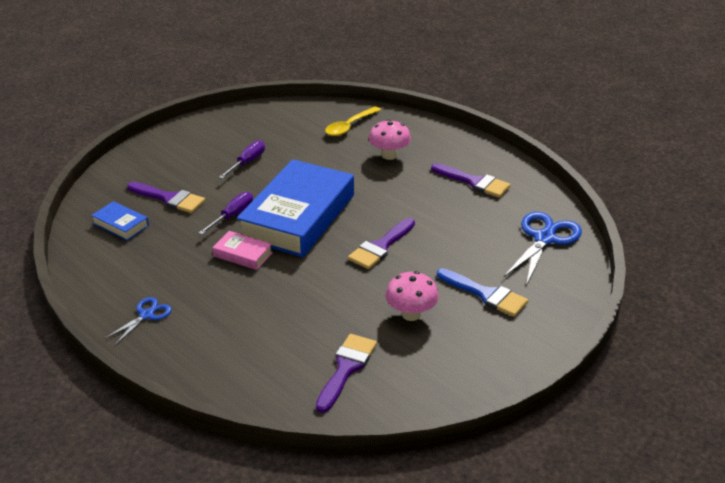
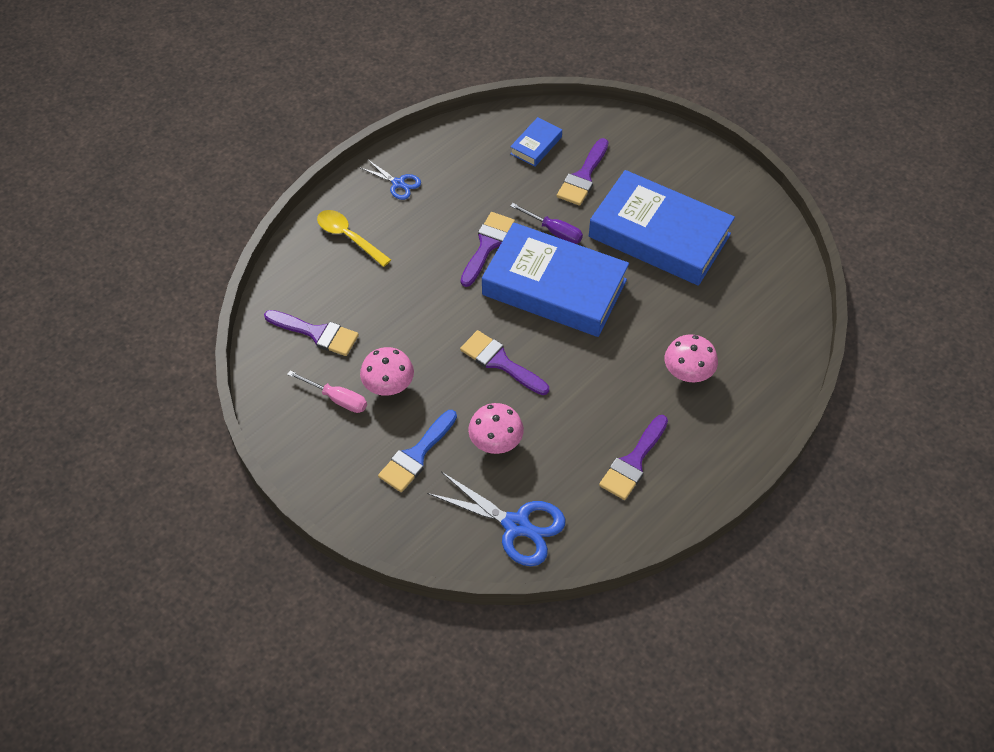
camera: 90 degrees right, 20 degrees up
pink book [212,231,273,270] -> purple brush [461,212,515,287]
purple screwdriver [219,140,265,179] -> blue book [589,170,735,286]
yellow spoon [325,107,381,136] -> yellow spoon moved to [317,210,391,267]
none -> pink screwdriver [287,370,367,413]
none -> pink mushroom [468,403,524,454]

